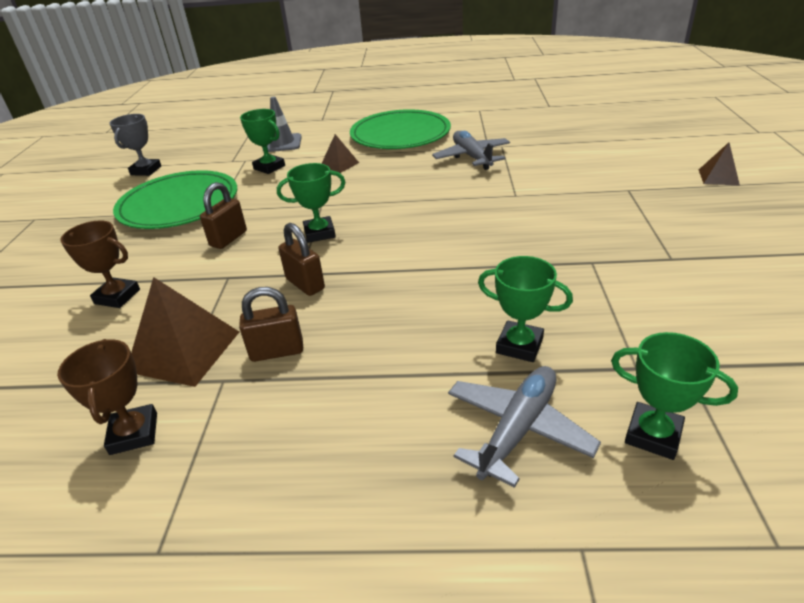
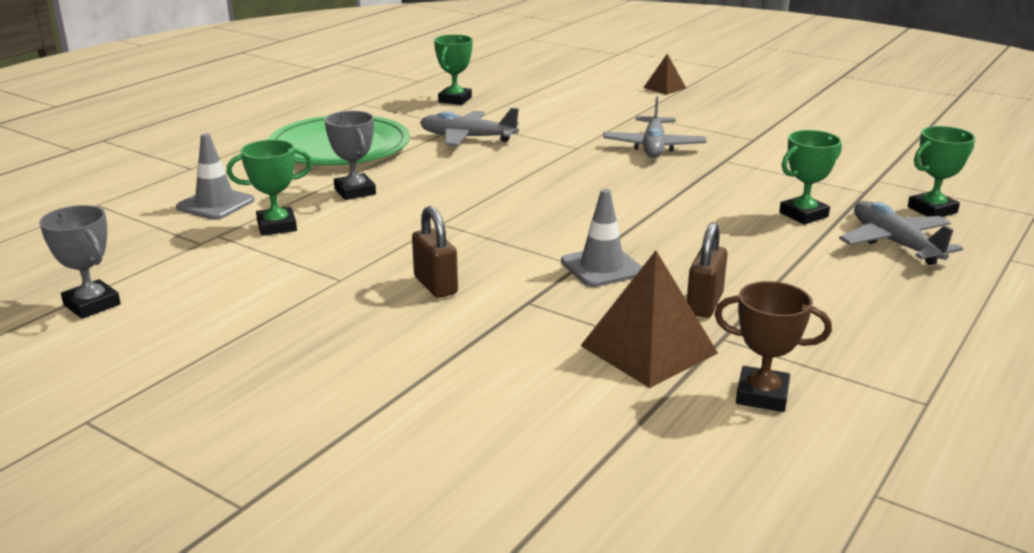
camera: 60 degrees left, 10 degrees down
brown trophy [60,220,140,308] -> none
green plate [113,170,237,229] -> none
green trophy [277,163,346,243] -> green trophy moved to [434,35,473,105]
brown padlock [279,223,325,296] -> grey traffic cone [561,189,642,287]
brown pyramid [321,134,359,173] -> grey trophy [325,111,376,200]
none -> grey plane [603,97,706,158]

